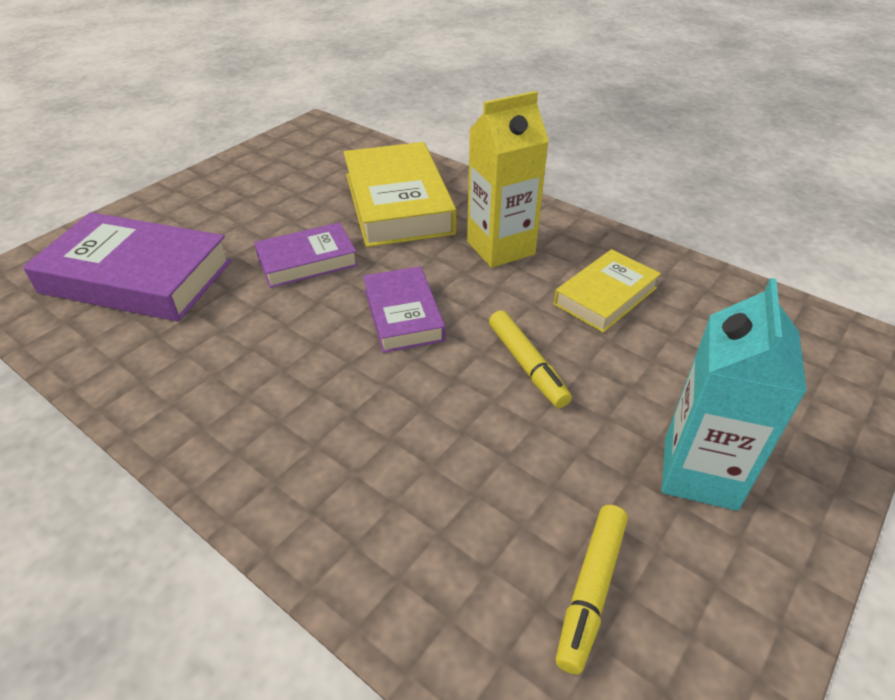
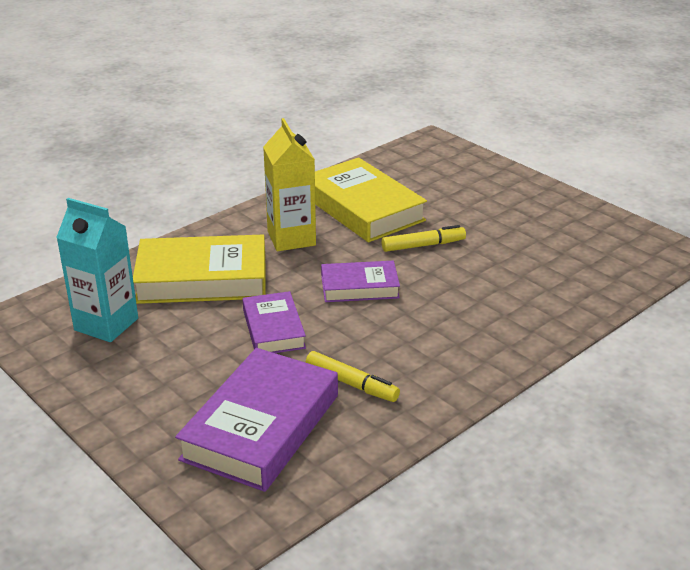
camera: 80 degrees left, 10 degrees down
yellow book [554,249,661,333] -> yellow book [315,157,427,242], size x1.72
yellow marker [556,505,628,675] -> yellow marker moved to [306,351,400,402]
turquoise carton [661,278,807,511] -> turquoise carton moved to [56,198,138,342]

